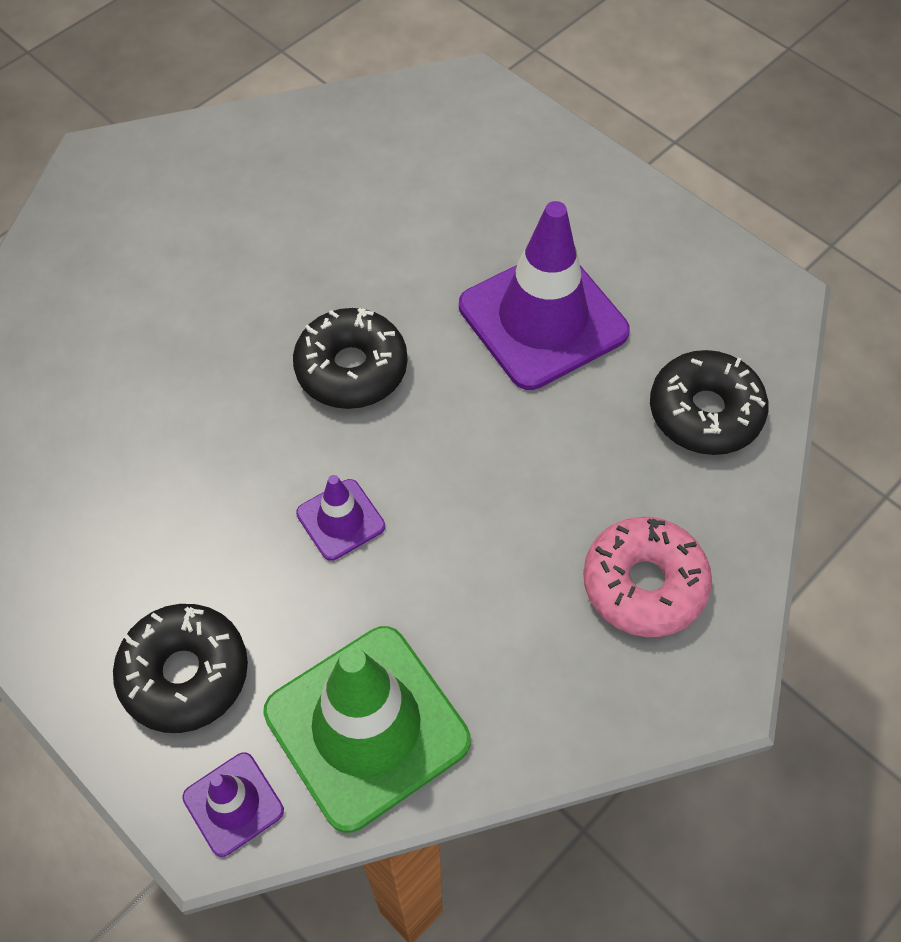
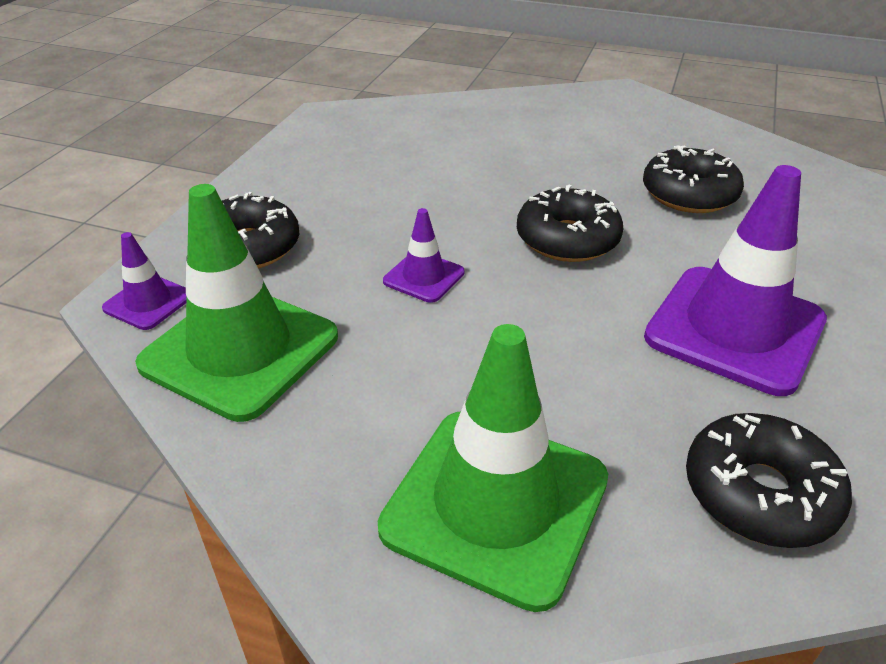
camera: 65 degrees right, 20 degrees down
pink donut [583,517,712,637] -> green traffic cone [378,324,608,612]
none -> black donut [643,146,744,213]

